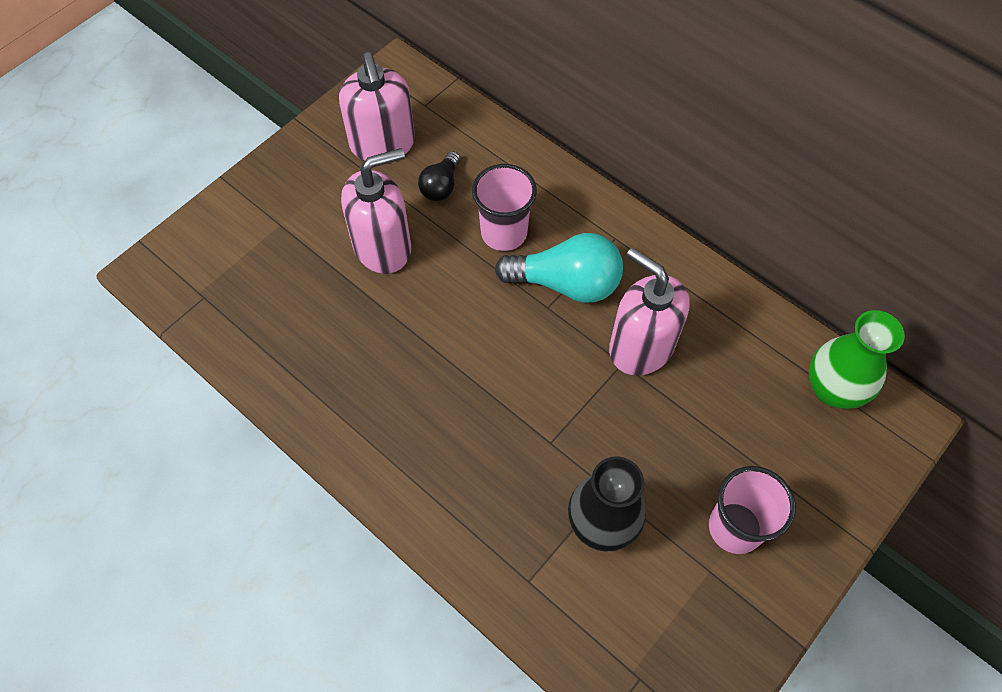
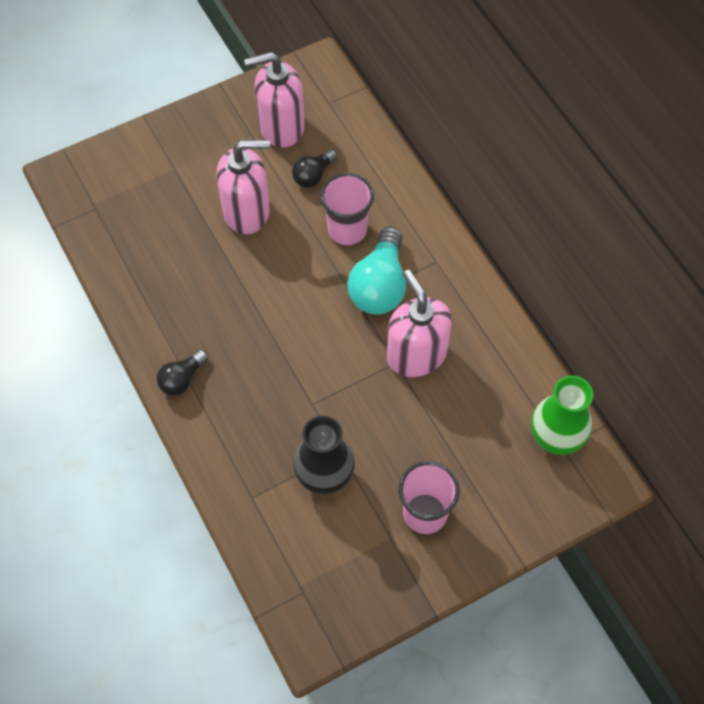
camera: 20 degrees right, 0 degrees up
pink soap dispenser [339,52,415,161] -> pink soap dispenser turned 75 degrees clockwise [244,52,305,148]
turquoise light bulb [495,233,623,303] -> turquoise light bulb turned 75 degrees clockwise [347,227,406,315]
none -> black light bulb [157,350,208,396]

